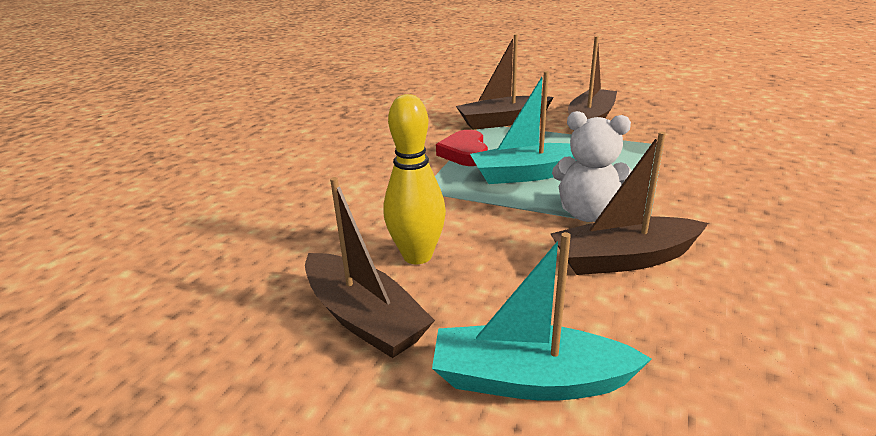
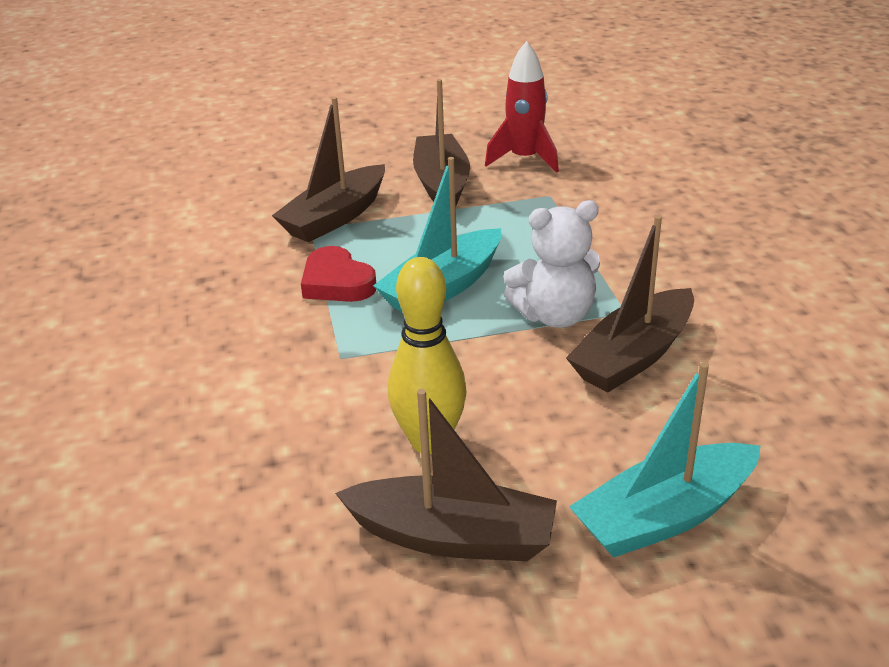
camera: 35 degrees left, 5 degrees up
none -> red rocket [485,41,559,173]

